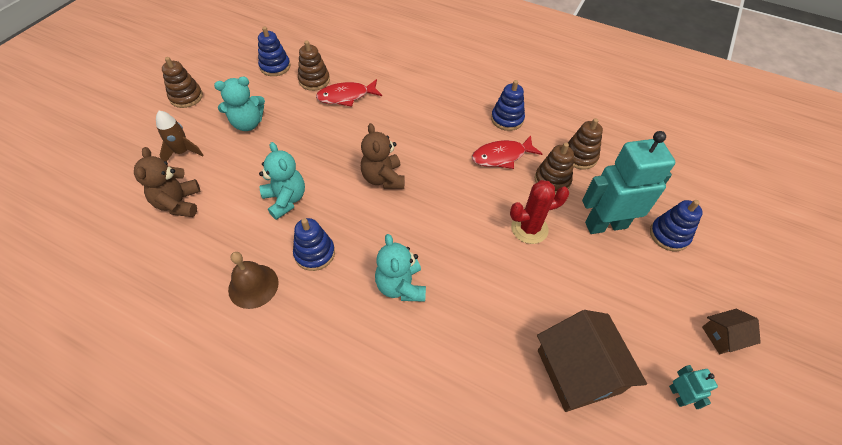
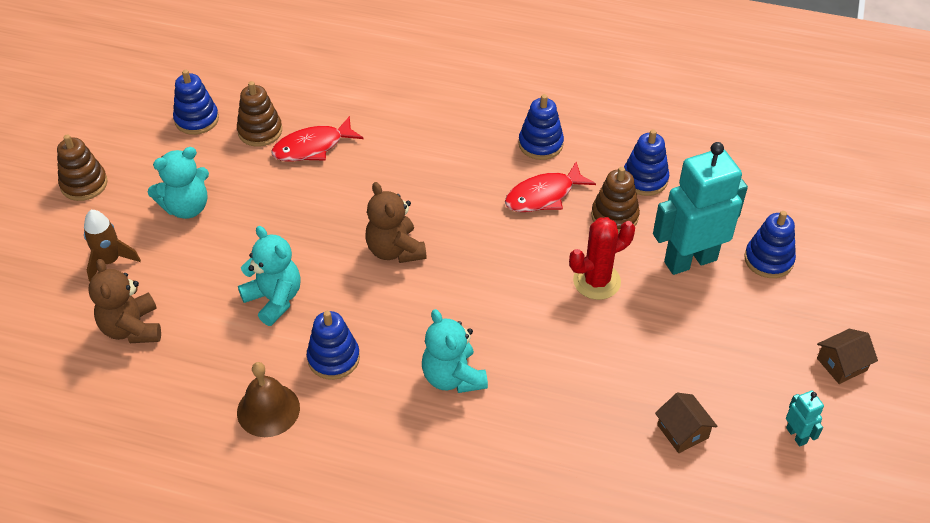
camera: 10 degrees left, 5 degrees down
brown house [537,310,647,412] -> brown house [655,393,718,453], size x0.50
brown stacking toy [568,118,603,170] -> blue stacking toy [624,130,669,196]

